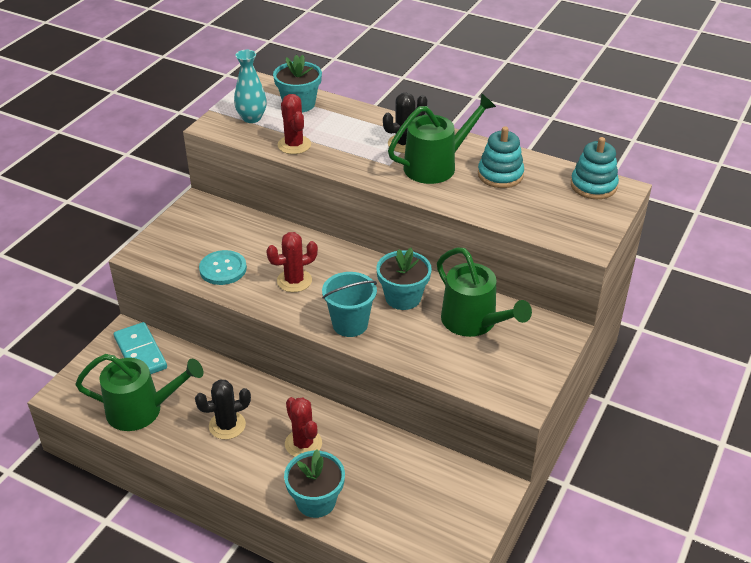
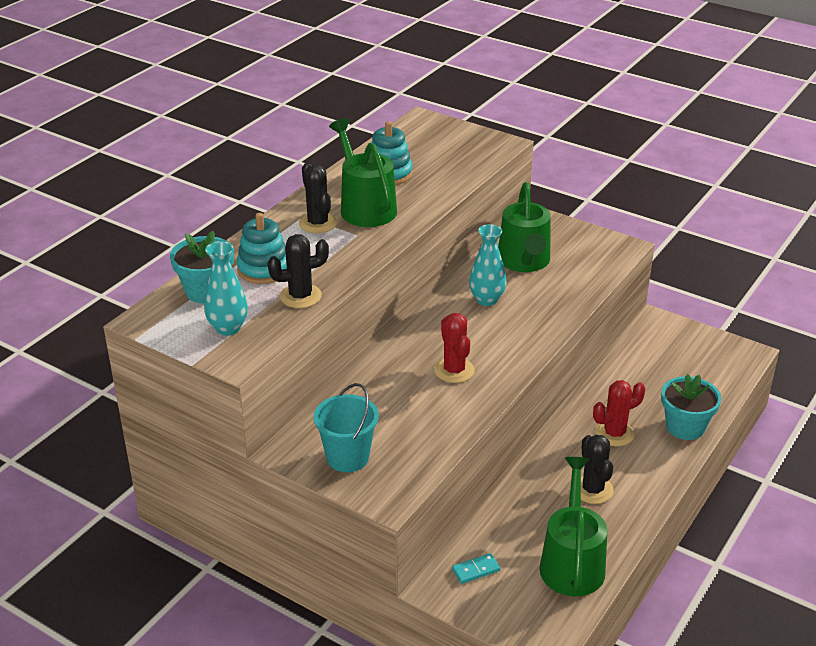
camera: 85 degrees left, 5 degrees down
turquoise domino [114,322,167,374] -> turquoise domino [452,553,500,584], size x0.51
turquoise button [199,250,247,285] -> none
red cactus [278,94,311,154] -> black cactus [268,234,329,308]
turquoise bucket [322,272,377,337] -> turquoise bucket moved to [313,383,379,472]
turquoise flower pot [376,248,432,310] -> turquoise vase [469,224,507,306]
green watering can [437,247,532,337] -> green watering can turned 120 degrees clockwise [498,182,551,272]
turquoise stacking toy [571,137,619,199] -> turquoise stacking toy moved to [237,213,287,284]

